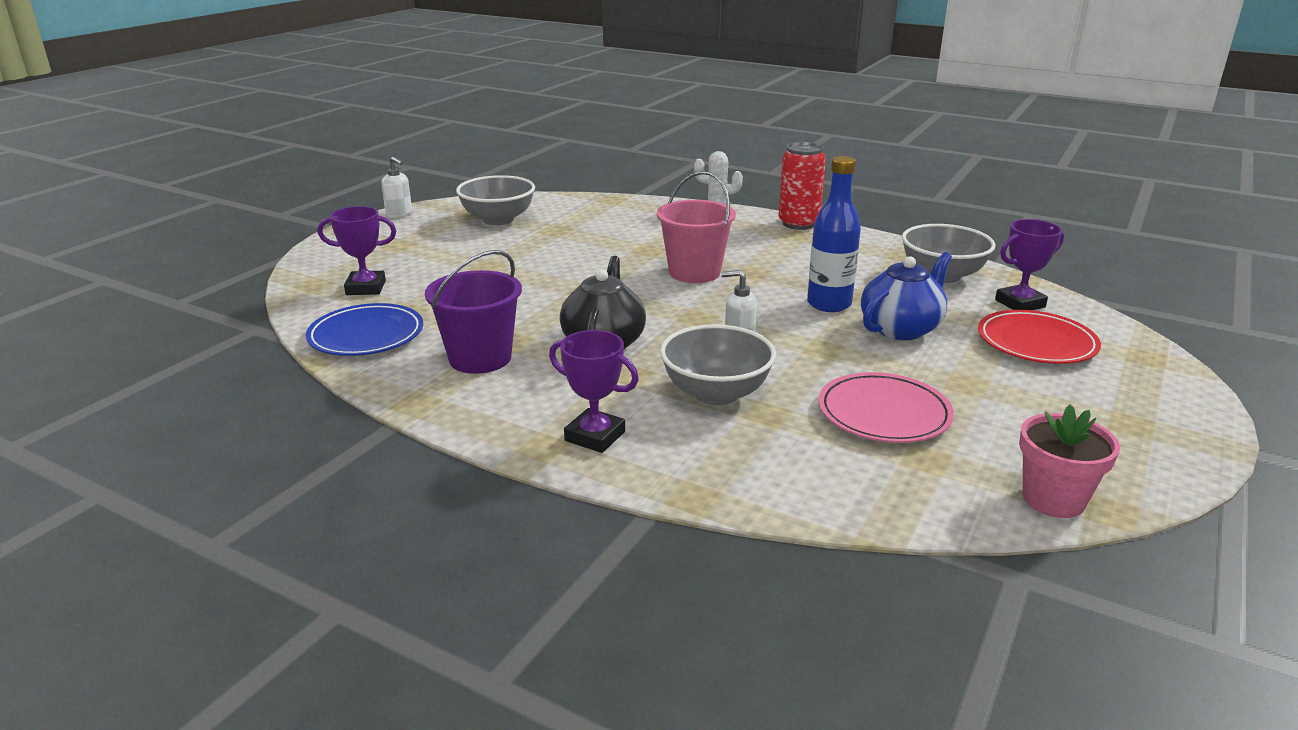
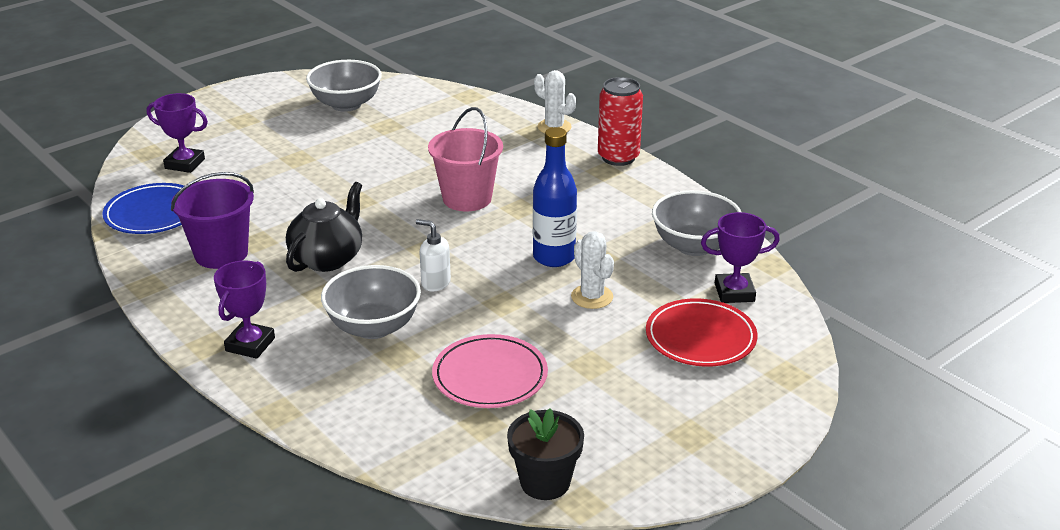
camera: 20 degrees right, 5 degrees up
white soap dispenser [381,157,412,218] -> none
purple trophy [549,330,639,453] -> purple trophy turned 60 degrees clockwise [214,261,275,359]
blue teapot [861,252,952,340] -> white cactus [571,231,614,309]
pink flower pot [1019,404,1120,518] -> black flower pot [507,408,584,500]

